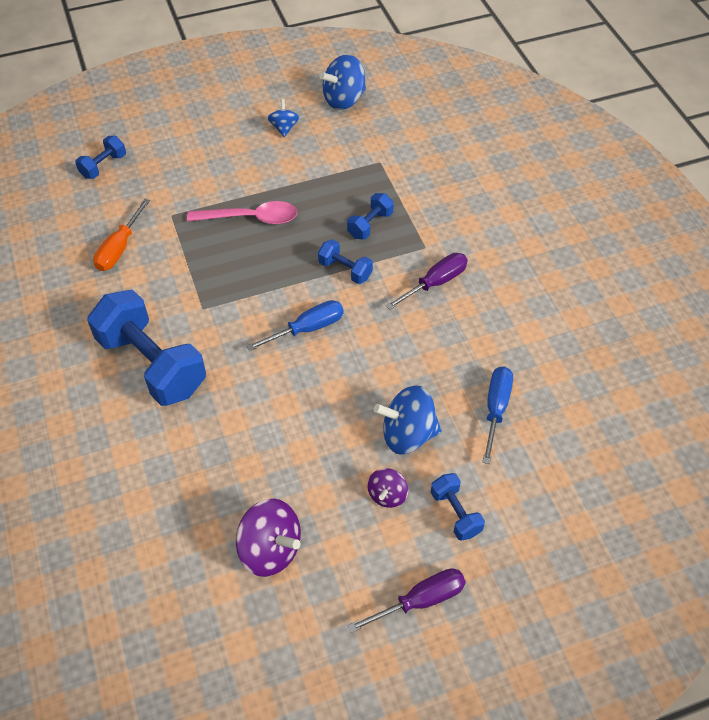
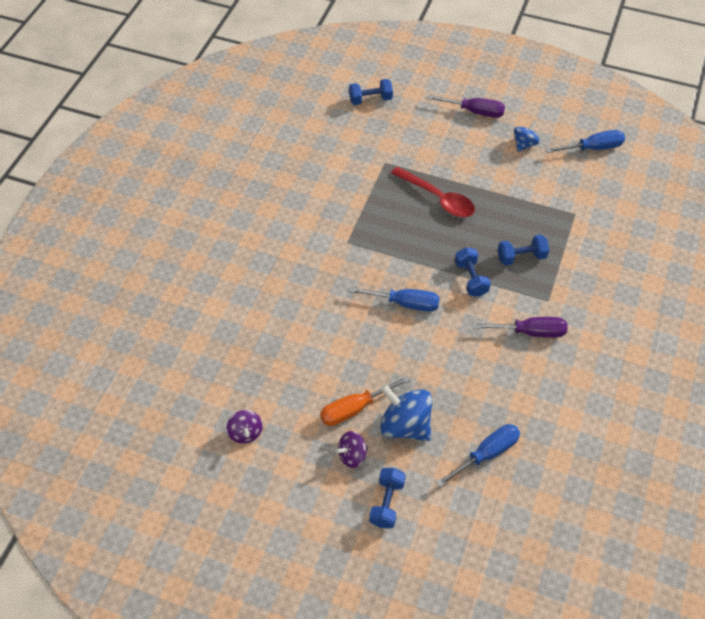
camera: 40 degrees right, 0 degrees up
blue dumbbell [87,290,206,406] -> none
orange screwdriver [93,199,150,271] -> orange screwdriver moved to [320,376,410,426]
pink spoon [187,201,298,224] -> red spoon [391,166,475,217]
purple spinning top [236,499,301,577] -> purple spinning top [227,410,263,444], size x0.57
blue spinning top [319,54,366,110] -> blue screwdriver [545,130,625,153]
purple screwdriver [347,568,466,633] -> purple screwdriver moved to [426,95,505,118]

